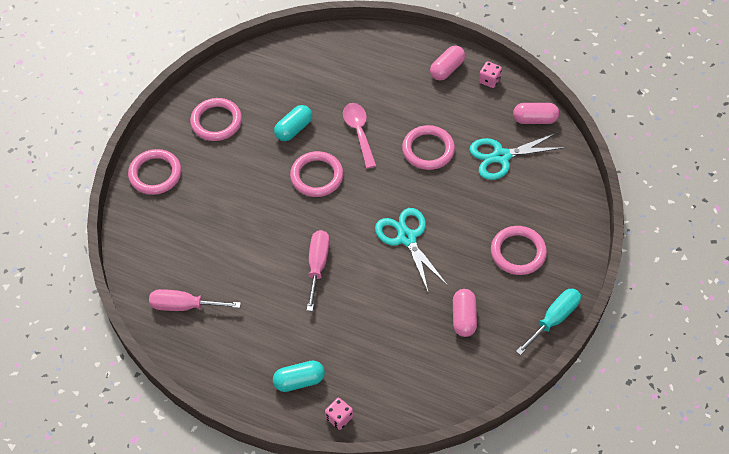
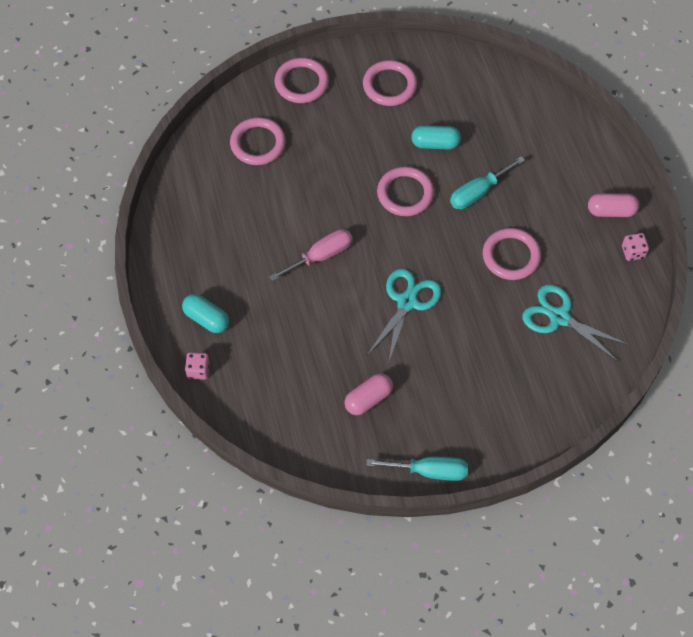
camera: 50 degrees right, 5 degrees up
pink screwdriver [149,289,241,311] -> none
pink spoon [343,103,376,169] -> turquoise screwdriver [450,156,525,210]
pink ring [491,226,547,275] -> pink ring moved to [230,117,286,165]
pink capsule [513,103,559,124] -> none

